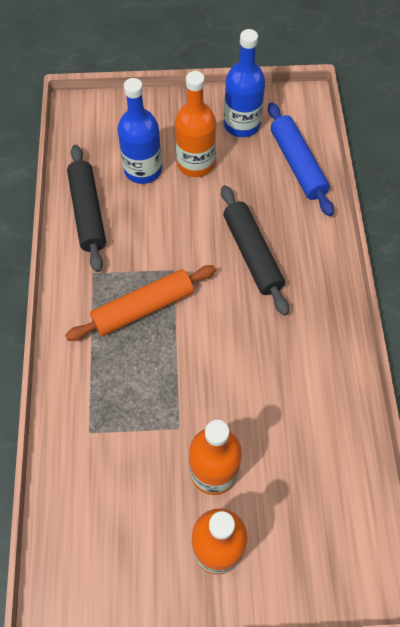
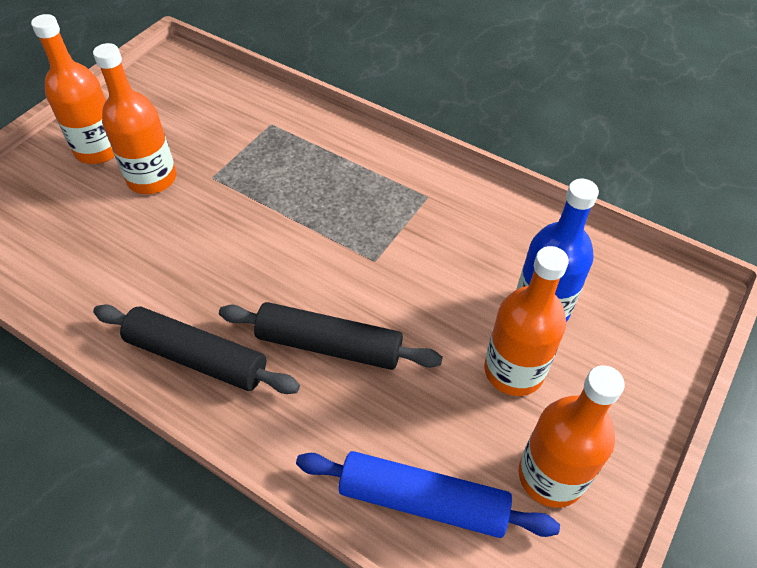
camera: 125 degrees right, 10 degrees down
orange rolling pin [65,265,216,341] -> none
black rolling pin [67,145,106,272] -> black rolling pin moved to [93,304,300,394]
blue bottle [224,29,265,137] -> orange bottle [518,365,625,508]

